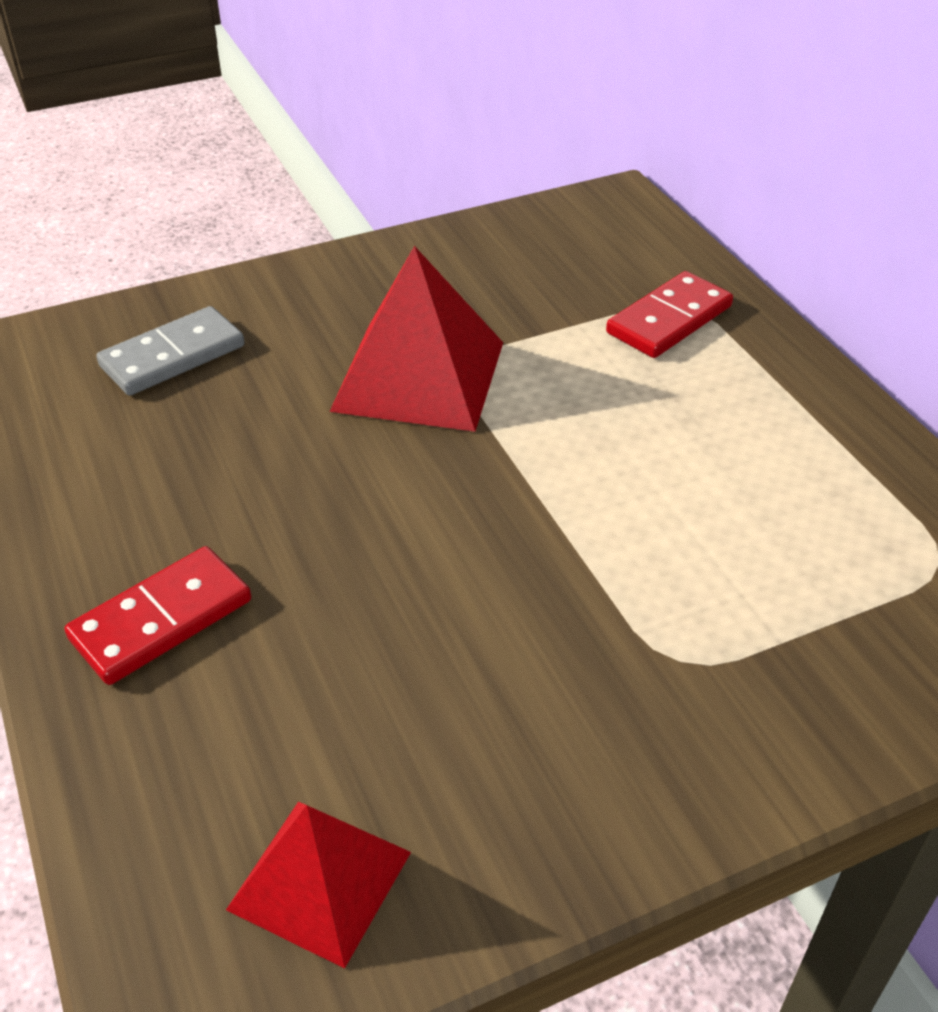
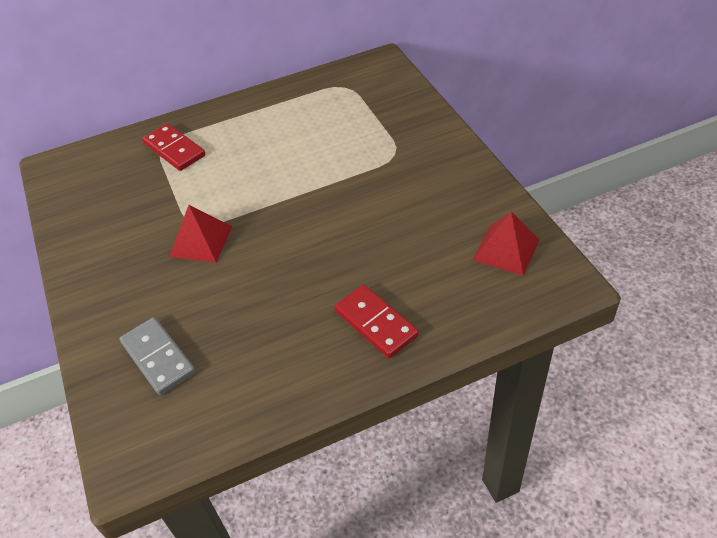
camera: 85 degrees left, 5 degrees up
red pyramid [329,246,503,432] -> red pyramid [169,205,232,263], size x0.63

